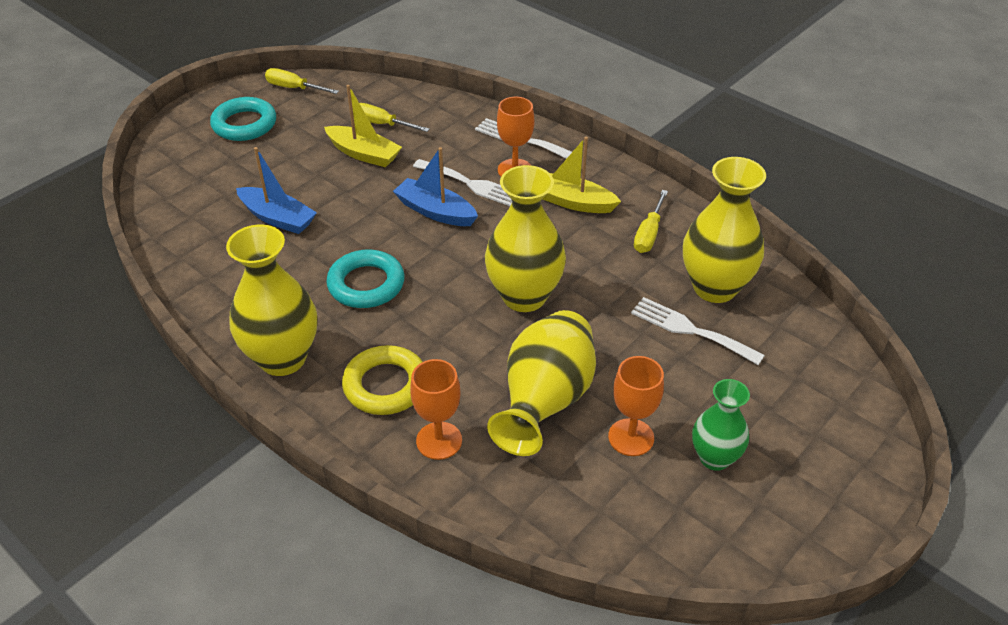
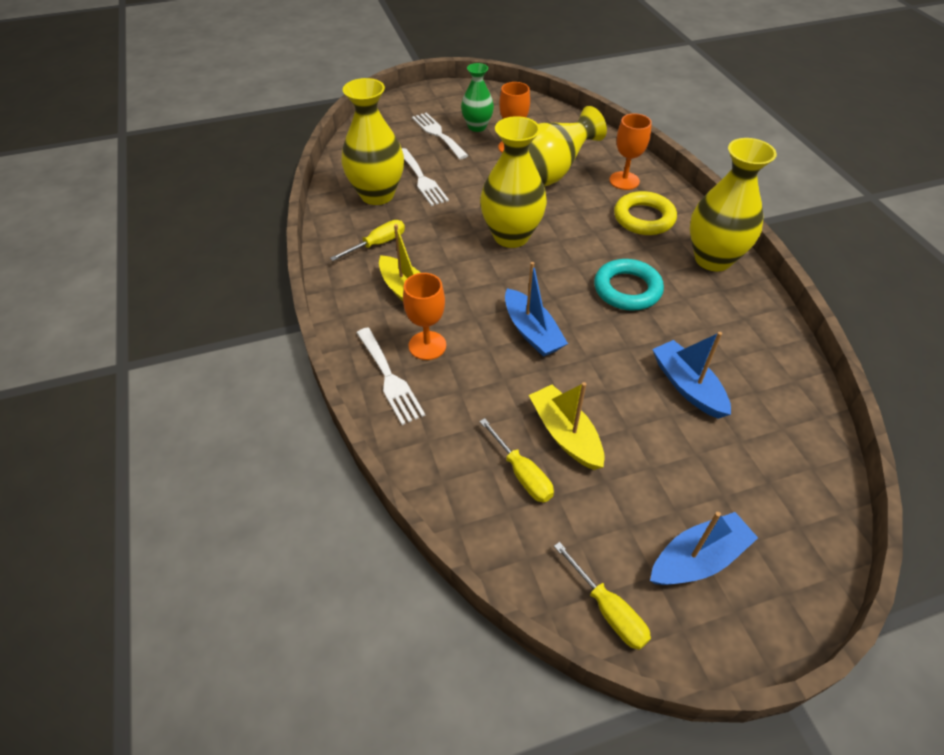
camera: 150 degrees left, 5 degrees up
turquoise ring [210,97,276,141] -> blue boat [650,512,758,585]
white fork [413,159,512,206] -> white fork moved to [412,112,468,159]

